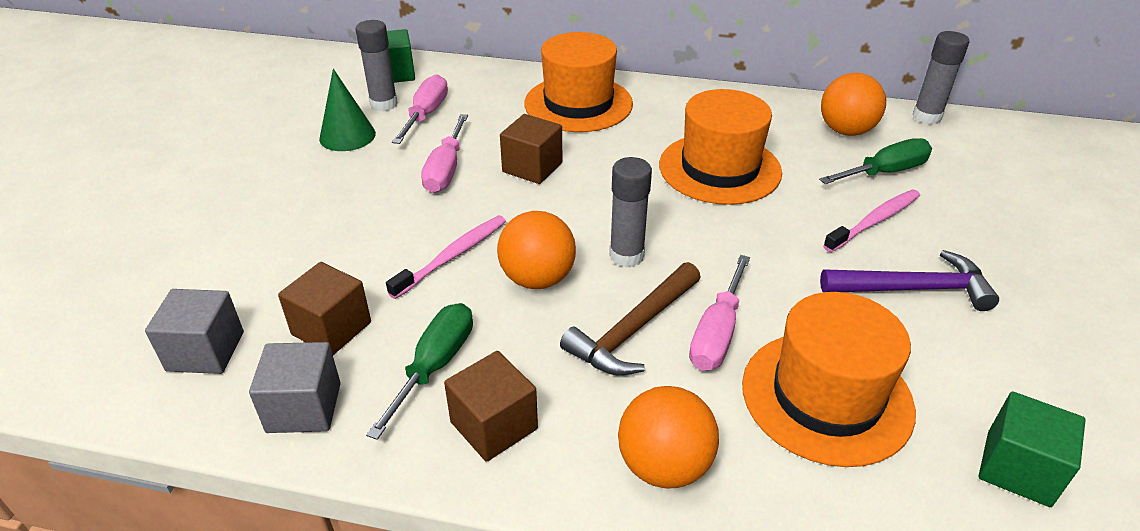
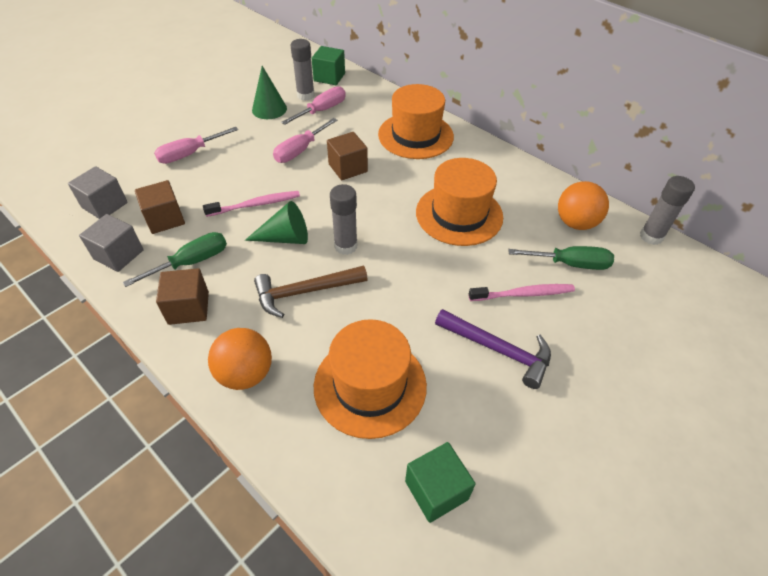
camera: 30 degrees right, 10 degrees up
orange ball [497,211,576,289] -> green cone [245,201,308,244]
pink screwdriver [689,255,750,371] -> pink screwdriver moved to [154,127,238,164]

